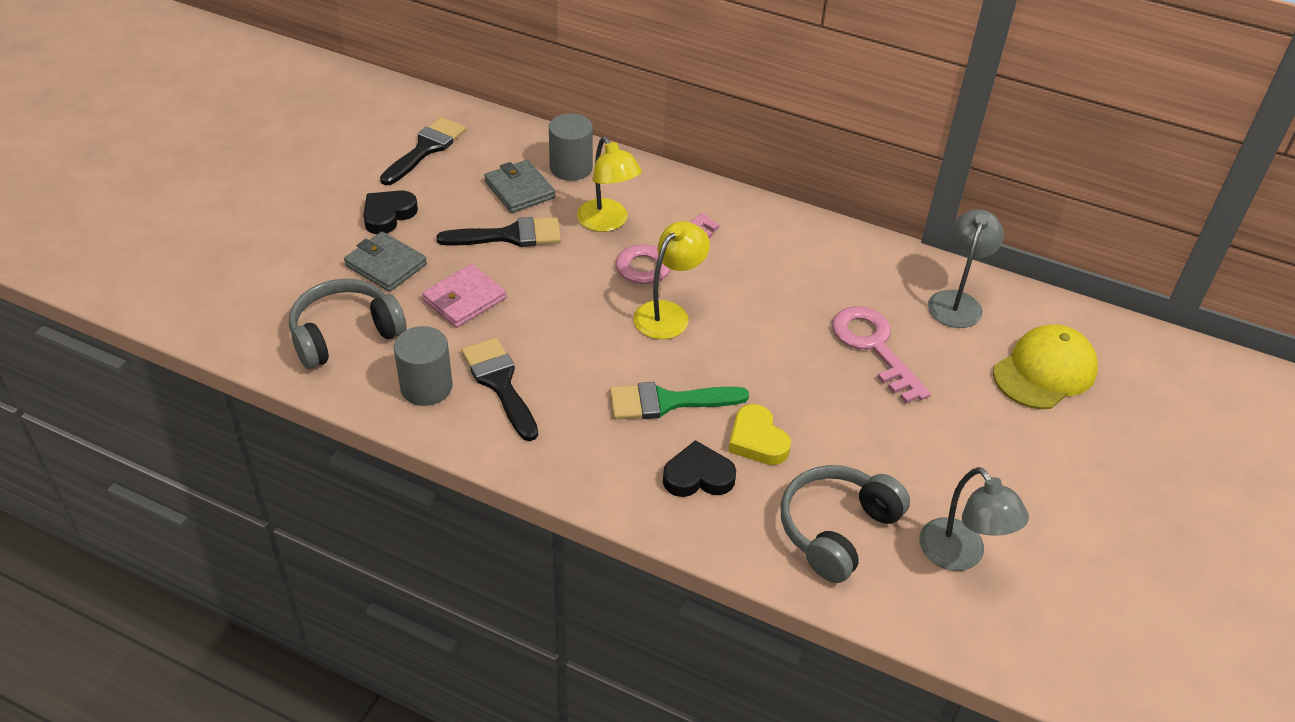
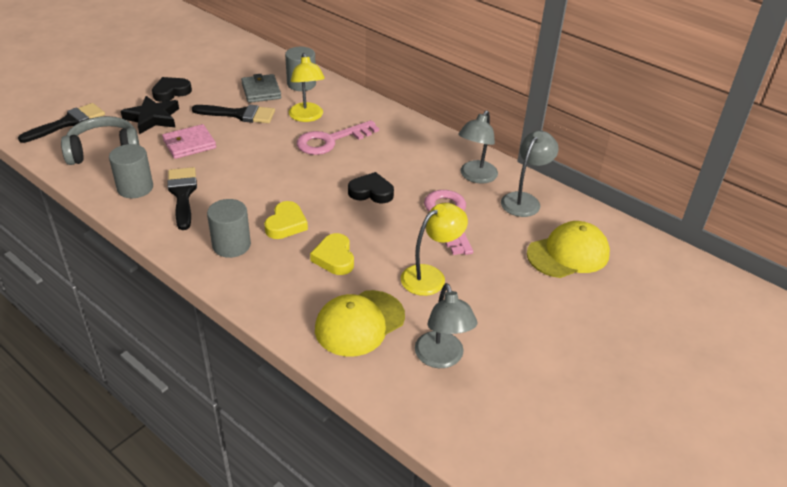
camera: 15 degrees right, 5 degrees down
grey wallet [344,232,427,292] -> black star [121,96,179,134]
black brush [380,117,466,185] -> black brush moved to [18,103,105,143]
green brush [610,382,749,420] -> yellow heart [264,201,308,239]
yellow lamp [634,221,710,339] -> yellow lamp moved to [401,203,468,296]
black heart [663,440,736,497] -> black heart moved to [348,172,394,203]
grey headphones [780,465,910,583] -> yellow cap [315,290,405,357]
none -> grey cylinder [207,199,251,258]
none -> grey lamp [458,110,498,184]

